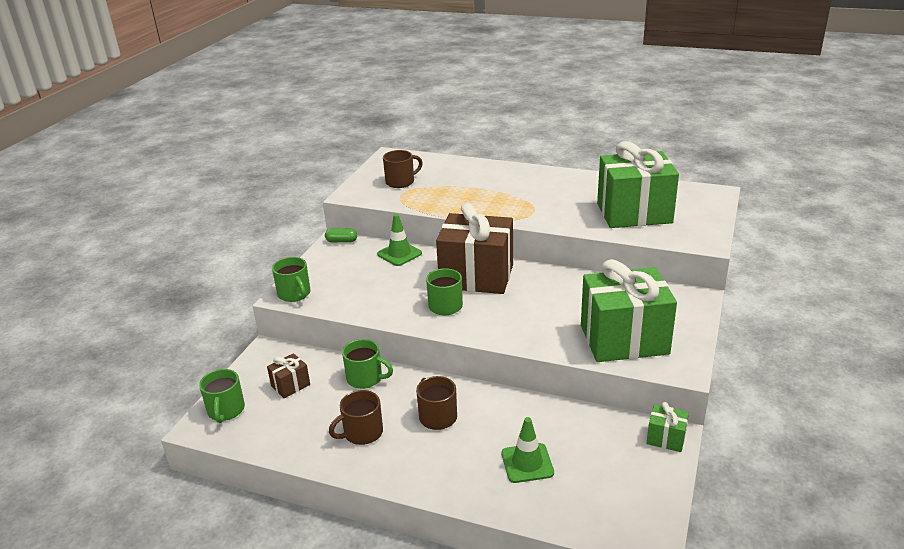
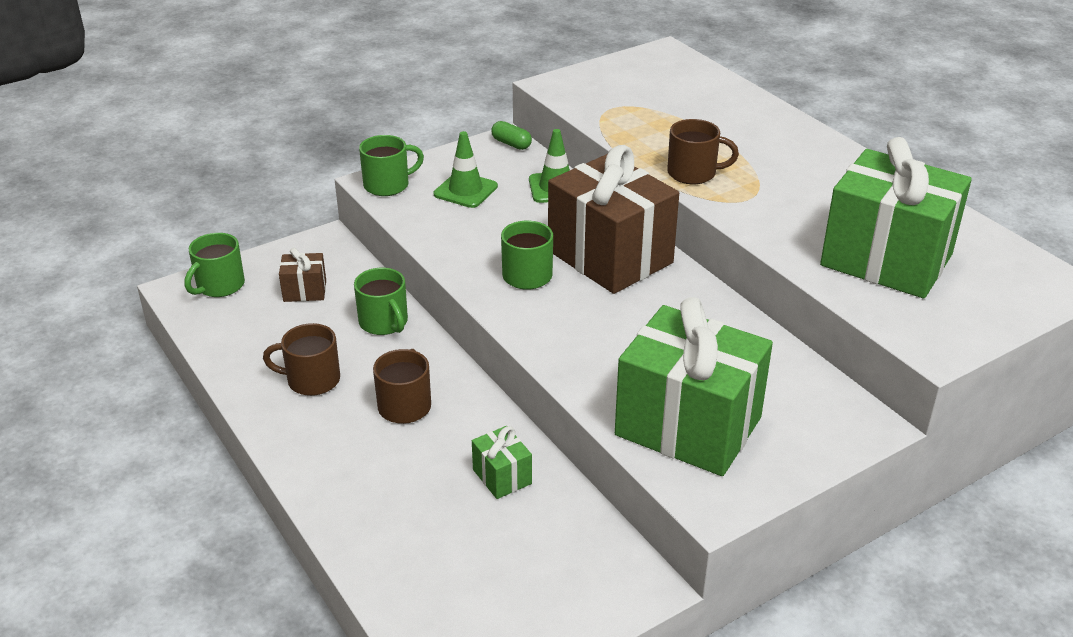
camera: 35 degrees right, 5 degrees up
green mug [272,257,311,302] -> green mug turned 120 degrees counterclockwise [359,135,424,196]
brown mug [383,150,423,188] -> brown mug moved to [667,119,739,184]
green traffic cone [502,417,554,483] -> green traffic cone moved to [434,131,498,208]
green gift [647,402,689,452] -> green gift moved to [472,426,532,499]

